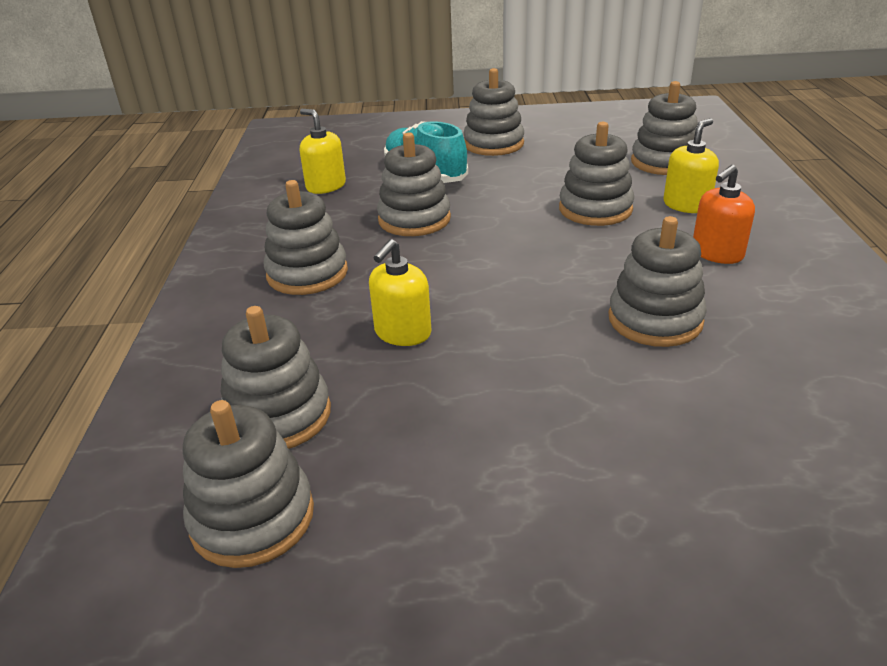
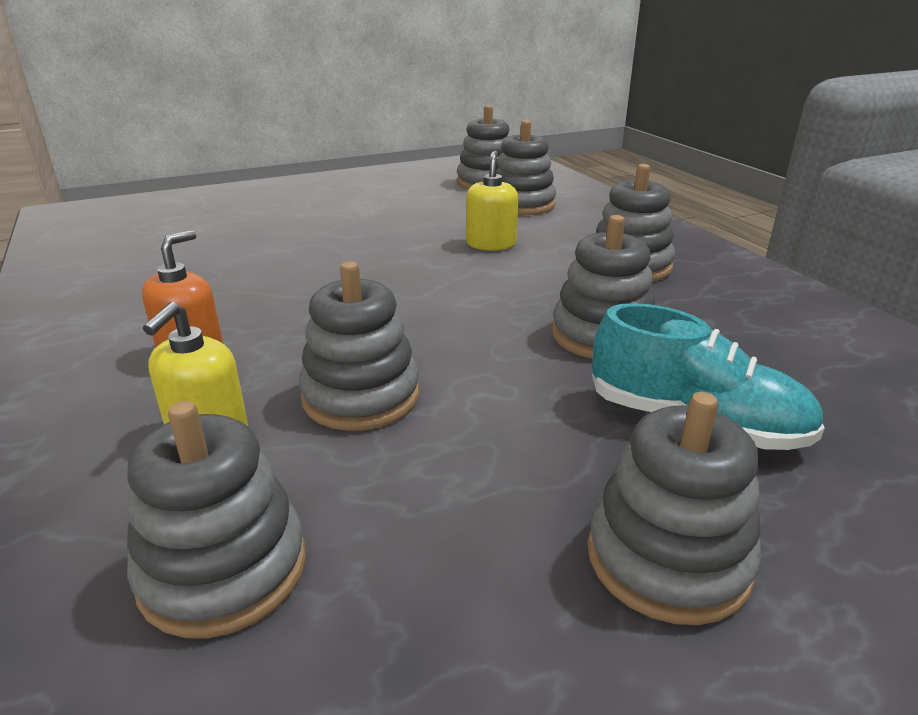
camera: 155 degrees right, 5 degrees down
yellow soap dispenser [300,109,346,194] -> none
grey stacking toy [608,216,707,347] -> none

